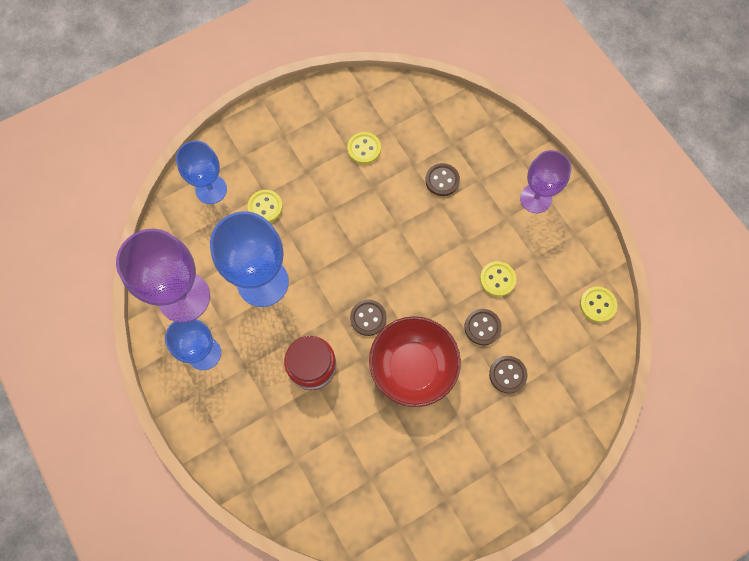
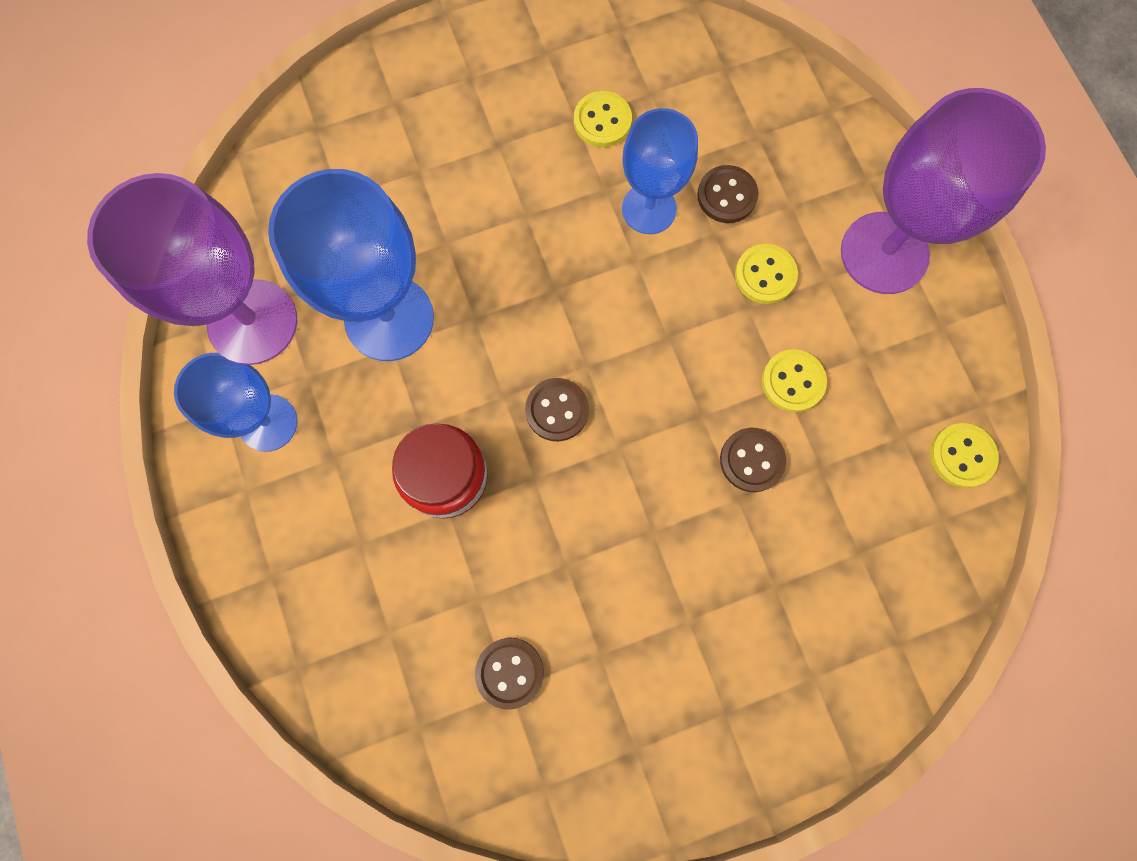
camera: 10 degrees right, 5 degrees up
blue goblet [176,141,227,204] -> blue goblet moved to [622,108,698,234]
yellow button [248,190,283,223] -> yellow button moved to [735,244,798,304]
red bowl [369,316,461,407] -> none
brown button [489,356,527,394] -> brown button moved to [475,638,544,710]
purple goblet [520,150,572,213] -> purple goblet [841,88,1046,294], size x1.57

